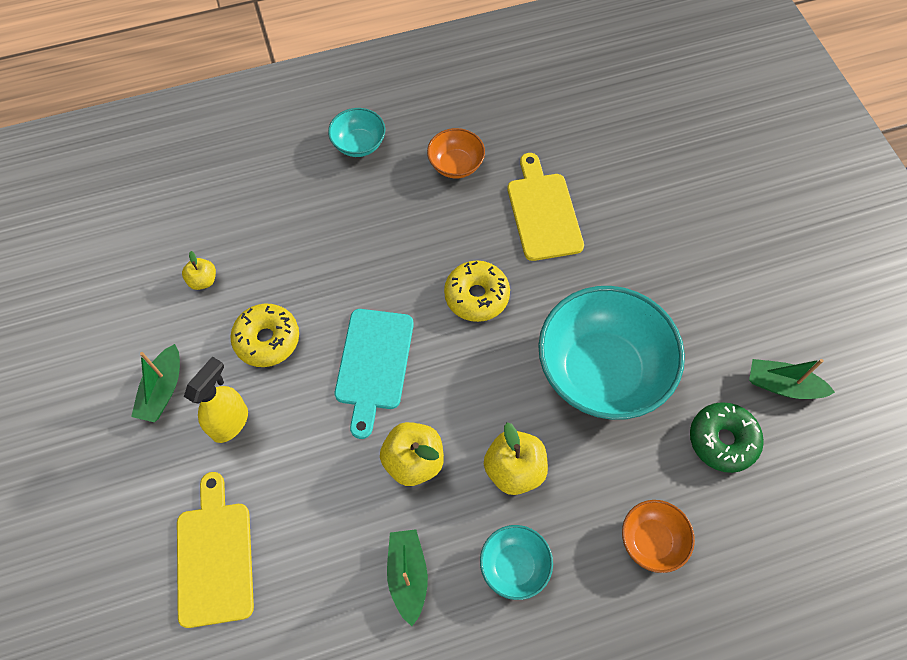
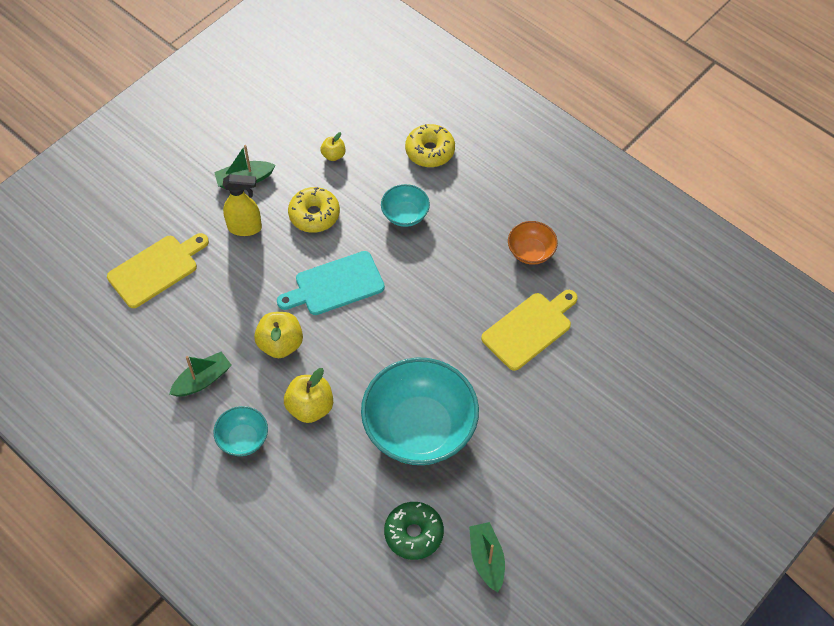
camera: 60 degrees right, 5 degrees down
turquoise bowl [328,108,385,157] -> turquoise bowl moved to [381,184,430,227]
yellow donut [444,261,510,322] -> yellow donut moved to [405,124,455,167]
orange bowl [622,500,695,573] -> none

